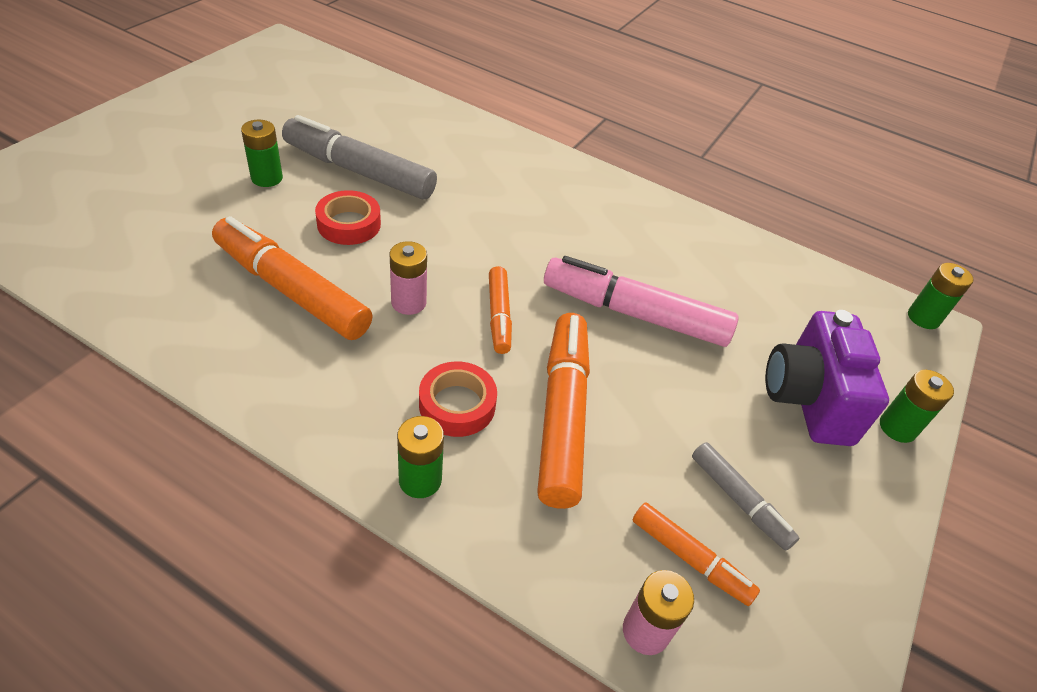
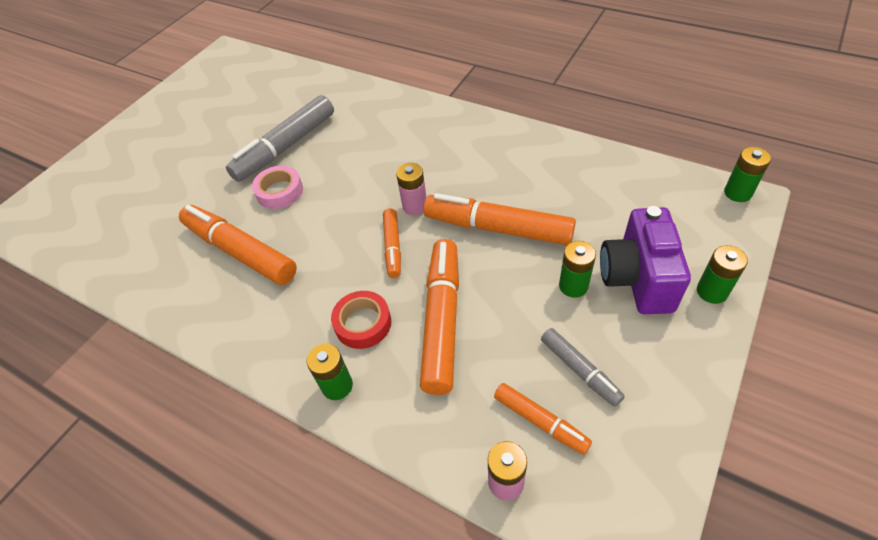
camera: 10 degrees right, 5 degrees up
green battery [241,120,283,187] -> green battery moved to [559,241,596,298]
grey marker [282,115,437,199] -> grey marker turned 75 degrees counterclockwise [226,95,334,182]
red tape [315,190,381,245] -> pink tape [252,166,303,209]
pink battery [390,241,427,315] -> pink battery moved to [396,163,427,215]
pink marker [544,256,739,347] -> orange marker [423,193,576,245]

